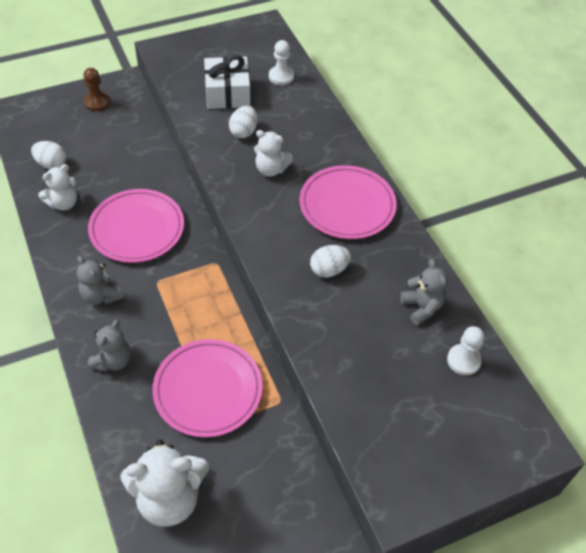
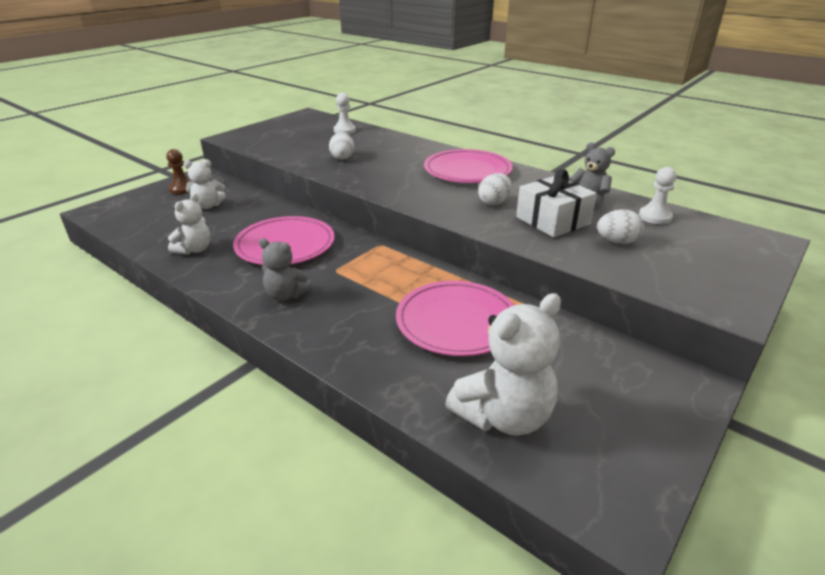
camera: 25 degrees left, 20 degrees down
white egg [31,141,66,169] -> white egg moved to [597,210,644,244]
grey teddy bear [87,320,131,372] -> none
white gift [204,55,250,109] -> white gift moved to [516,169,597,237]
white teddy bear [254,130,293,177] -> white teddy bear moved to [183,159,226,209]

